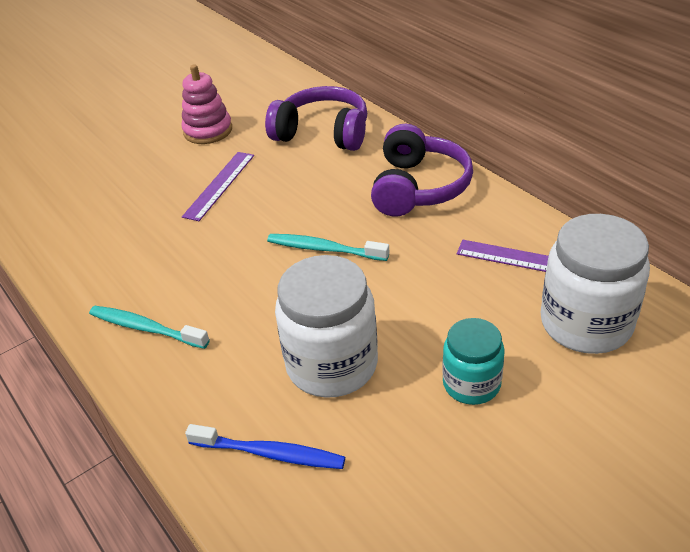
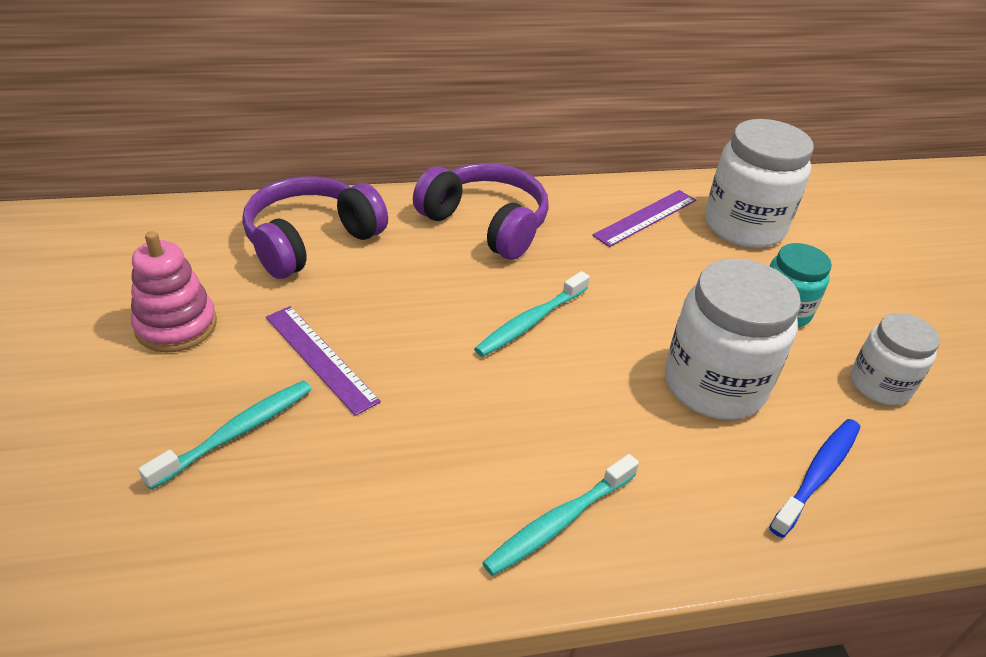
camera: 70 degrees left, 0 degrees up
none -> turquoise toothbrush [138,380,312,490]
none -> white jar [850,313,940,405]

